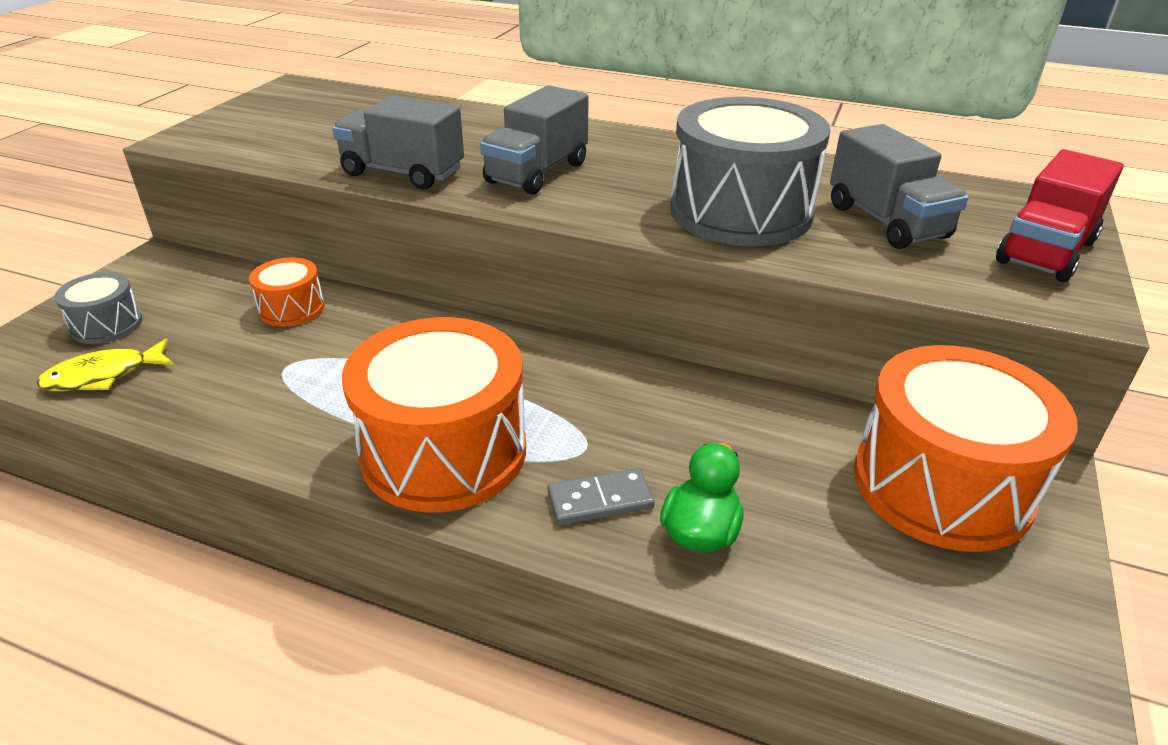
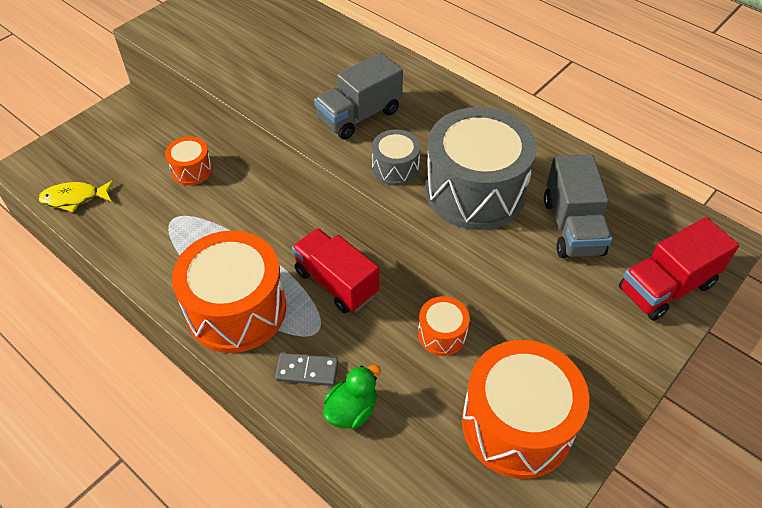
camera: 20 degrees right, 15 degrees up
grey drum [54,272,143,344] -> grey drum moved to [372,130,420,186]
grey truck [332,96,464,189] -> none
none -> red truck [292,228,379,313]
none -> orange drum [418,296,470,356]

